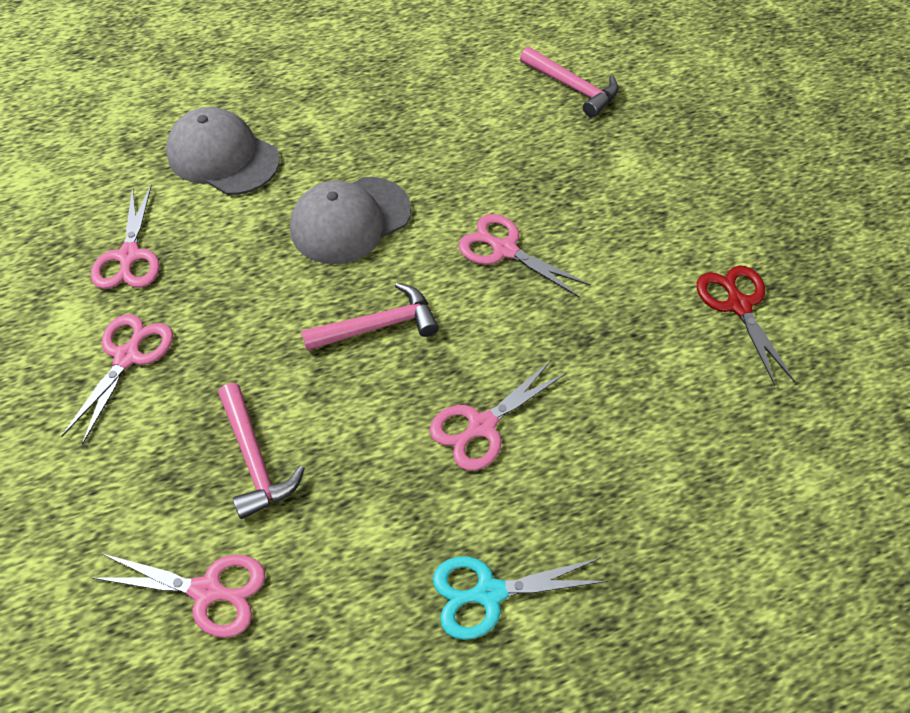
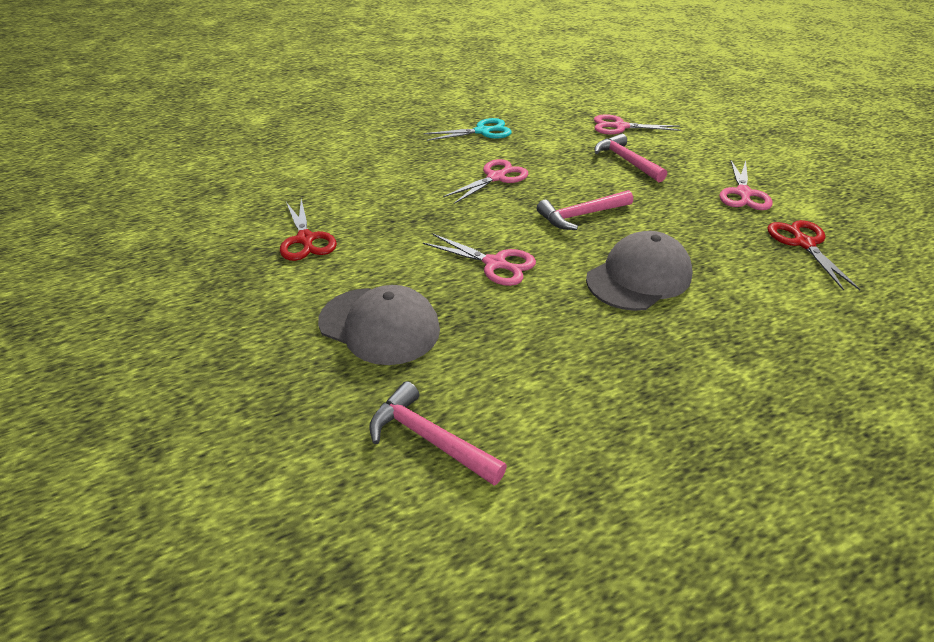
camera: 175 degrees right, 15 degrees down
pink scissors [91,185,160,289] -> red scissors [768,220,861,291]
grey cap [166,107,280,195] -> grey cap moved to [318,285,440,365]

